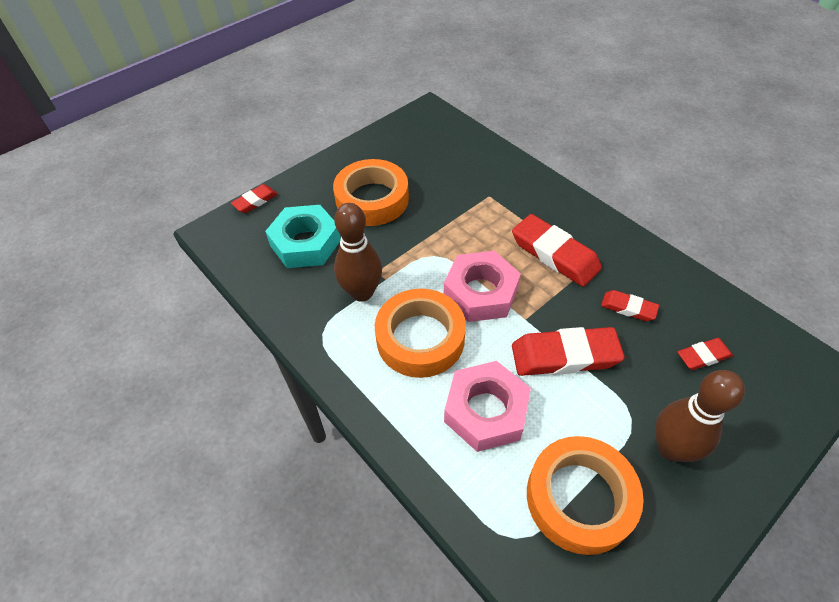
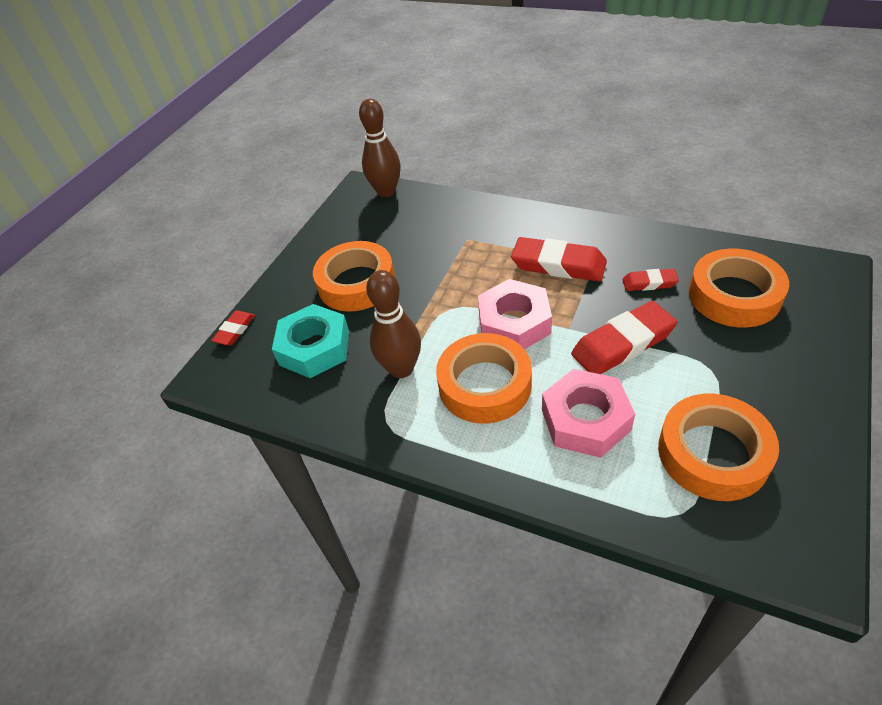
camera: 20 degrees left, 5 degrees down
brown bowling pin [655,370,745,462] -> brown bowling pin moved to [359,99,401,197]
red eraser [678,338,733,370] -> orange tape [689,249,789,328]

